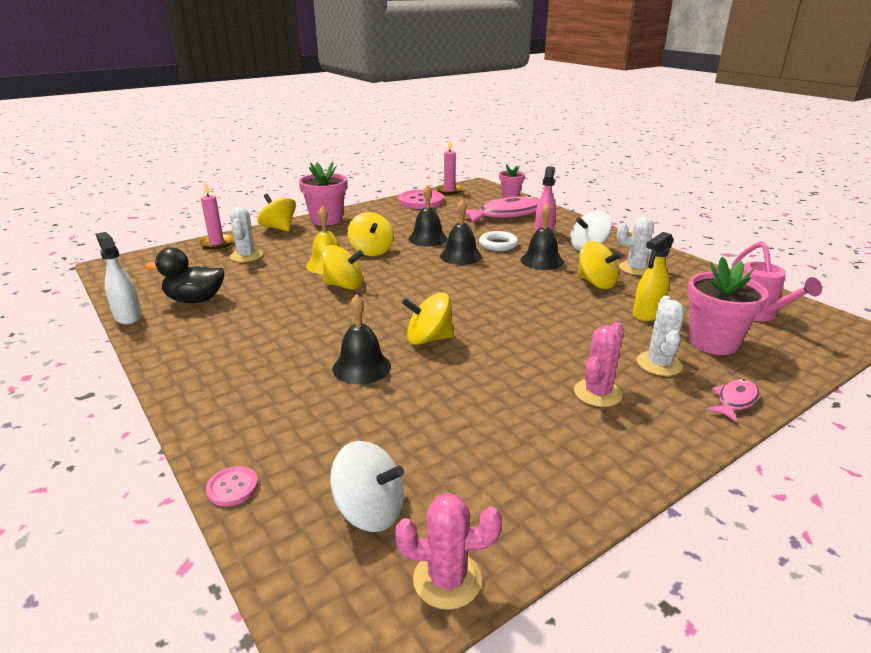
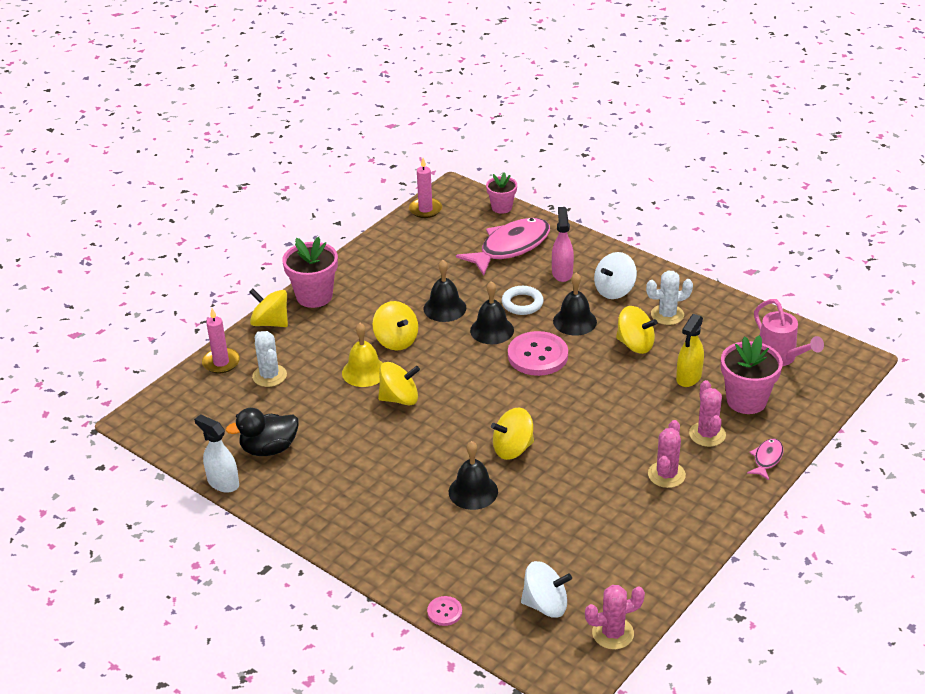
camera: 15 degrees left, 10 degrees up
pink button [398,190,444,209] -> pink button moved to [508,331,568,376]
white cactus [637,296,685,376] -> pink cactus [689,380,726,447]

